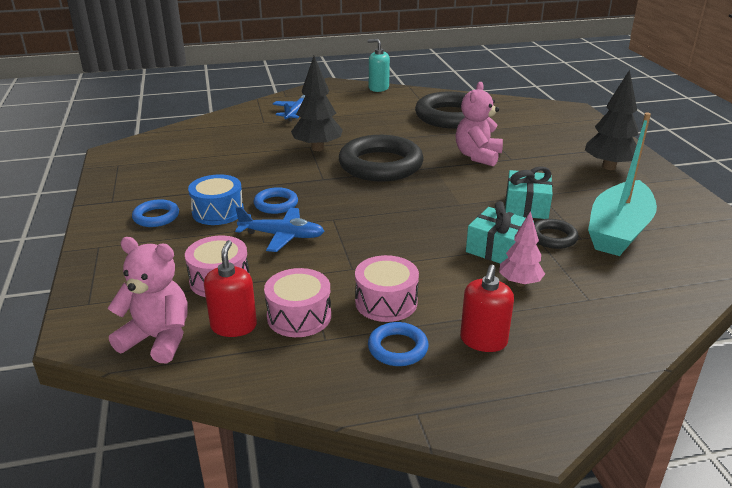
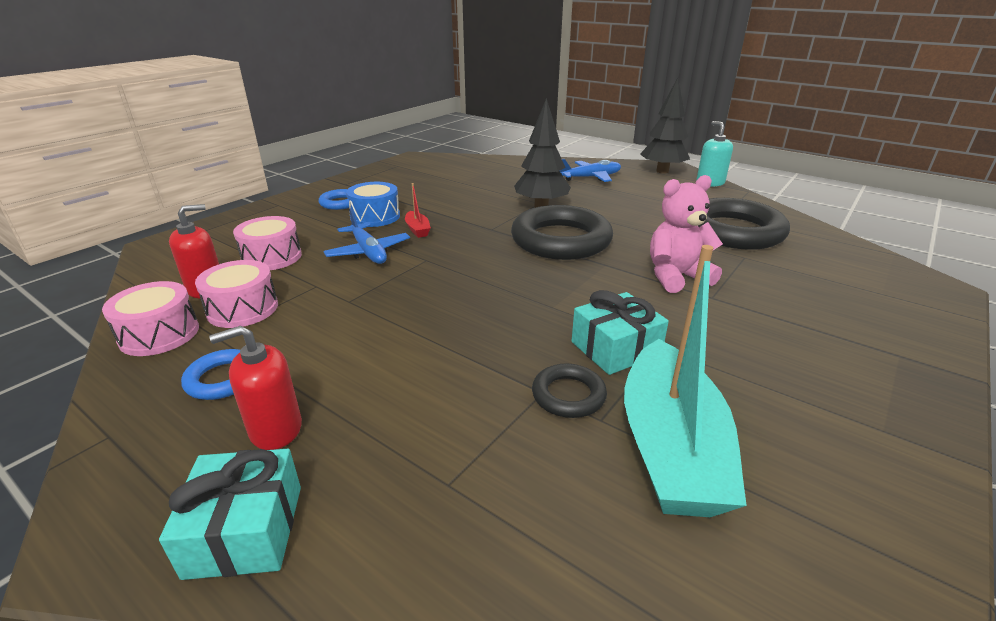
camera: 50 degrees right, 0 degrees up
pink teddy bear [108,237,187,363] -> none
blue ring [253,187,298,214] -> red boat [405,183,431,238]
pink drum [355,255,419,322] -> pink drum moved to [102,281,199,356]
turquoise gift [466,201,534,264] -> turquoise gift moved to [159,449,301,580]
pink tree [499,211,545,287] -> none
black tree [585,70,642,170] -> black tree moved to [640,78,690,174]
turquoise boat [588,113,657,256] -> turquoise boat turned 75 degrees counterclockwise [624,245,747,517]

